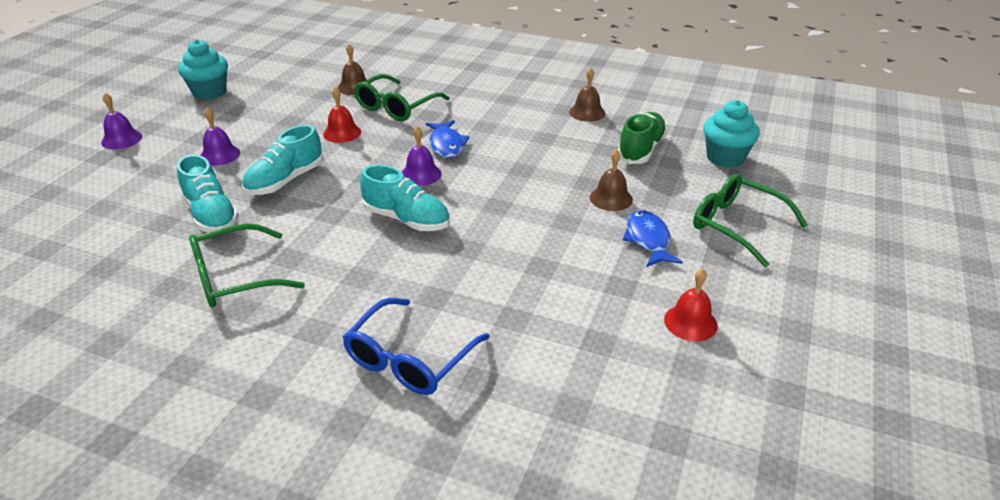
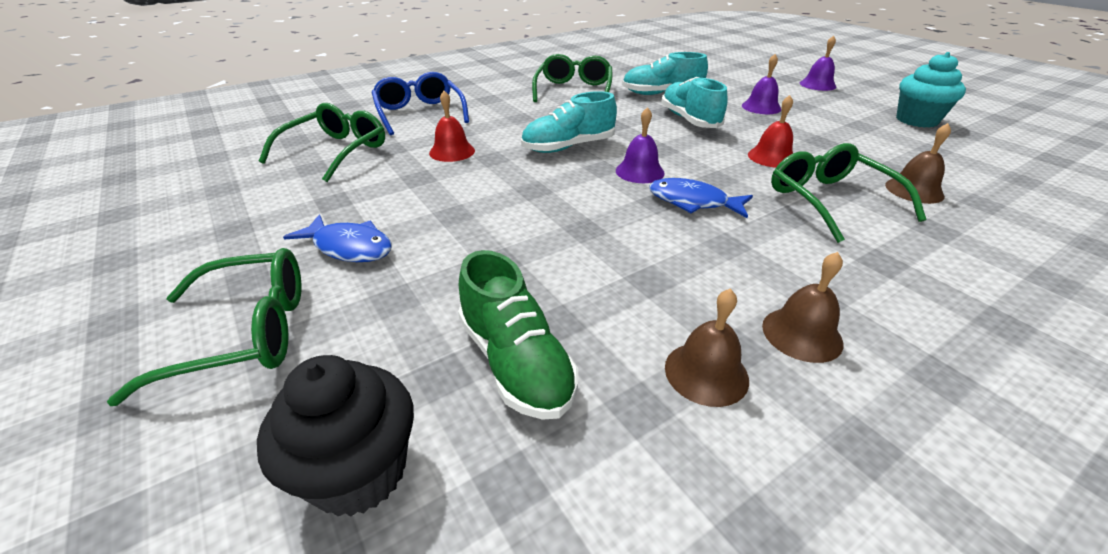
camera: 125 degrees right, 0 degrees up
brown bell [590,149,633,211] -> brown bell moved to [762,252,843,363]
red bell [664,268,718,341] -> red bell moved to [429,91,475,162]
turquoise cupcake [703,100,760,168] -> black cupcake [257,355,414,517]
none -> green glasses [259,103,385,182]

